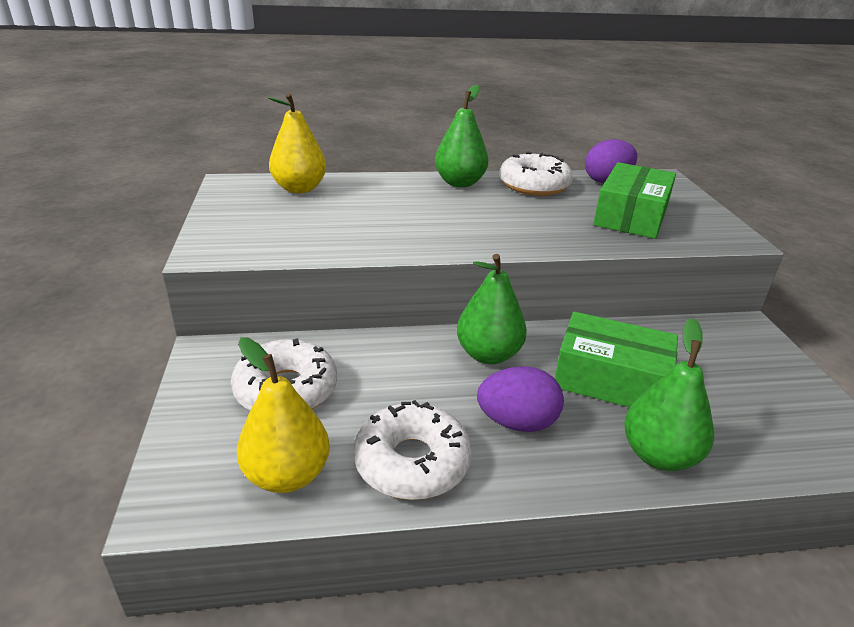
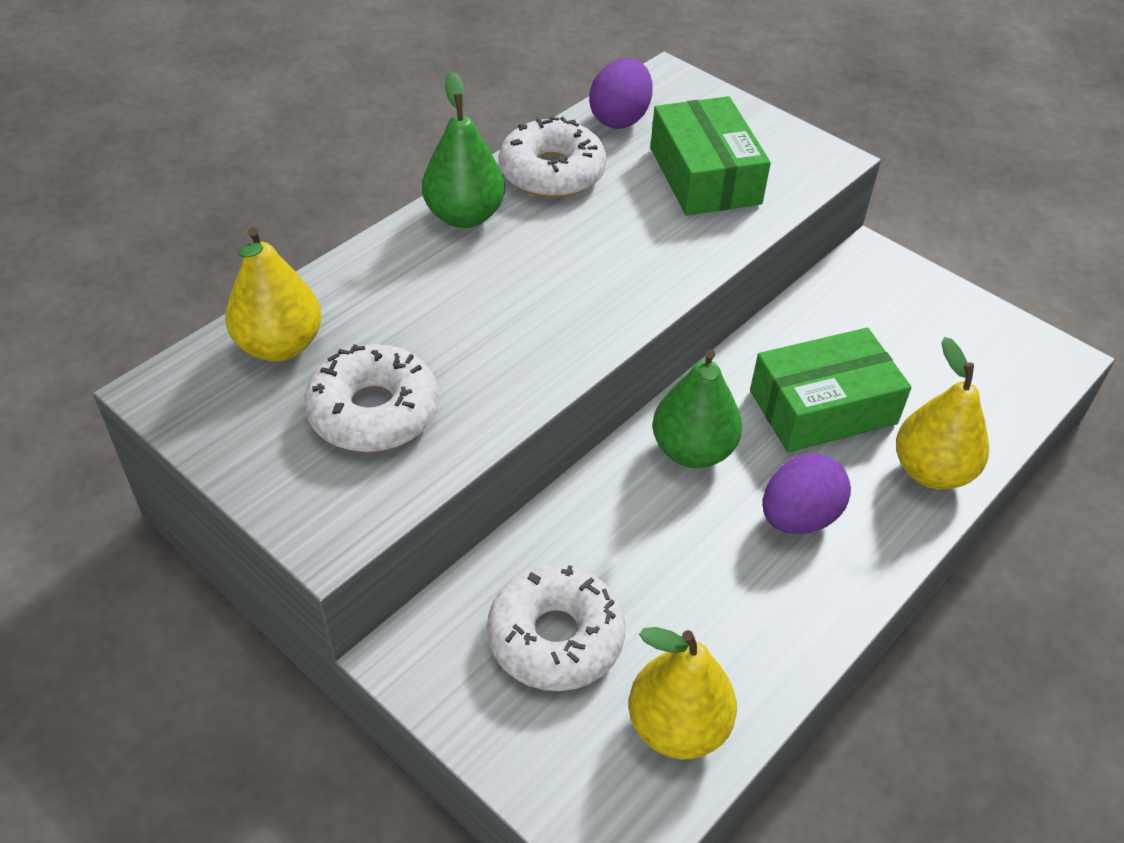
camera: 40 degrees left, 15 degrees up
white donut [354,400,472,500] -> white donut moved to [304,344,439,452]
green pear [624,318,714,471] -> yellow pear [896,337,989,490]

